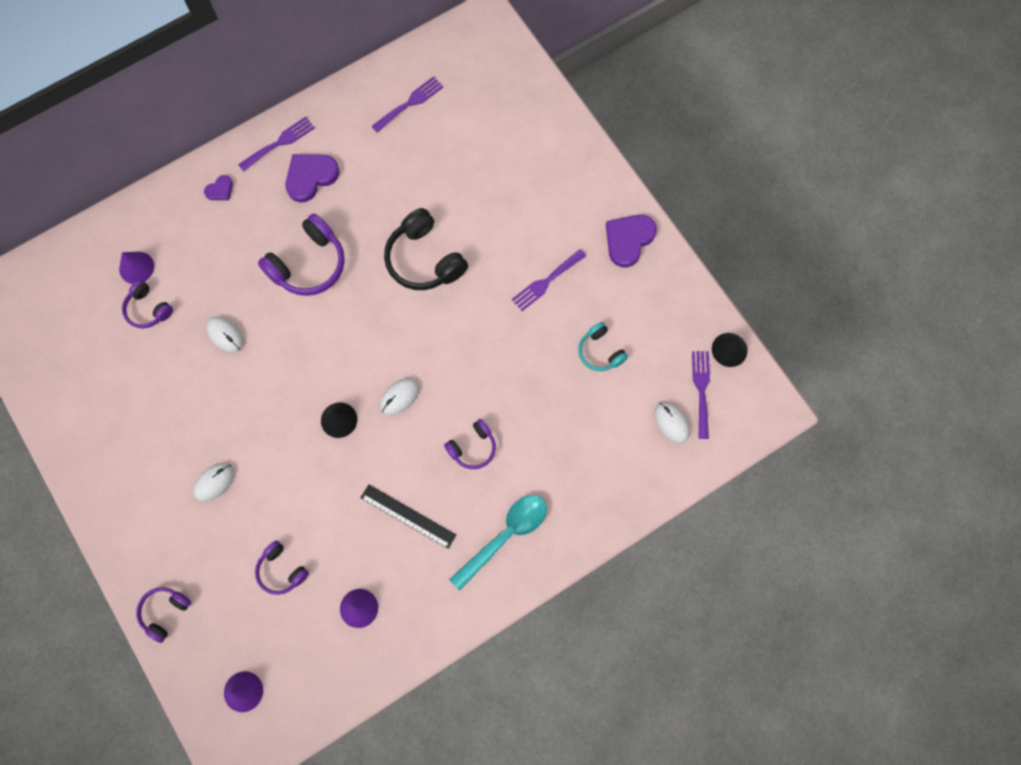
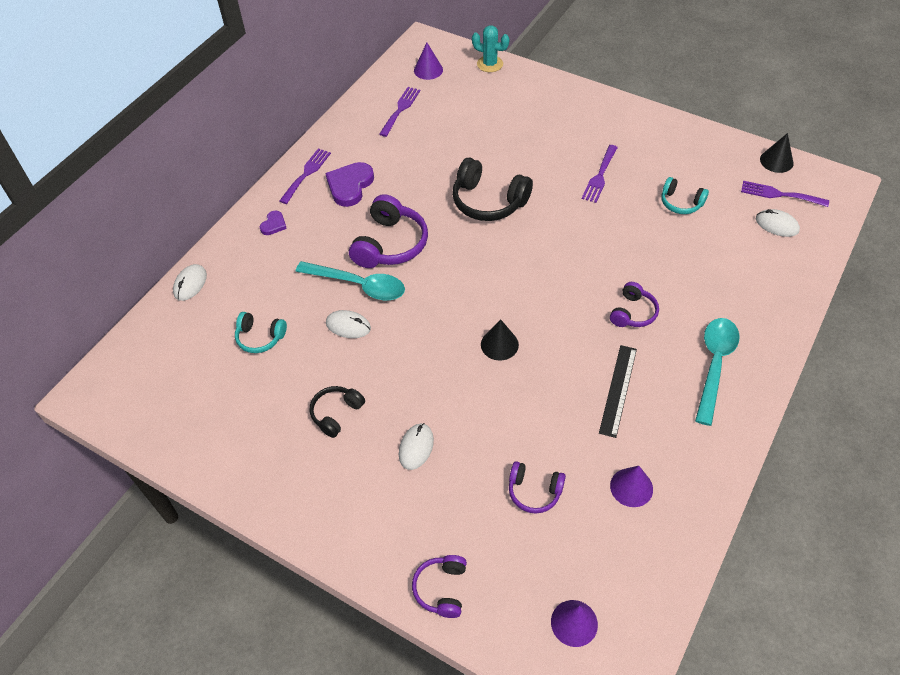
camera: 25 degrees left, 20 degrees down
purple cone [119,252,154,284] -> purple cone moved to [414,43,443,80]
purple headphones [122,280,173,328] -> turquoise headphones [235,312,287,353]
black ruler [360,484,456,549] -> black ruler turned 75 degrees counterclockwise [599,345,637,438]
white mouse [380,378,419,415] -> white mouse moved to [173,264,207,301]
purple heart [606,215,657,268] -> none
purple fork [692,351,710,439] -> purple fork turned 45 degrees counterclockwise [741,181,829,207]
none -> turquoise spoon [296,261,405,300]
none -> black headphones [310,386,365,438]
none -> turquoise cactus [472,25,509,72]

